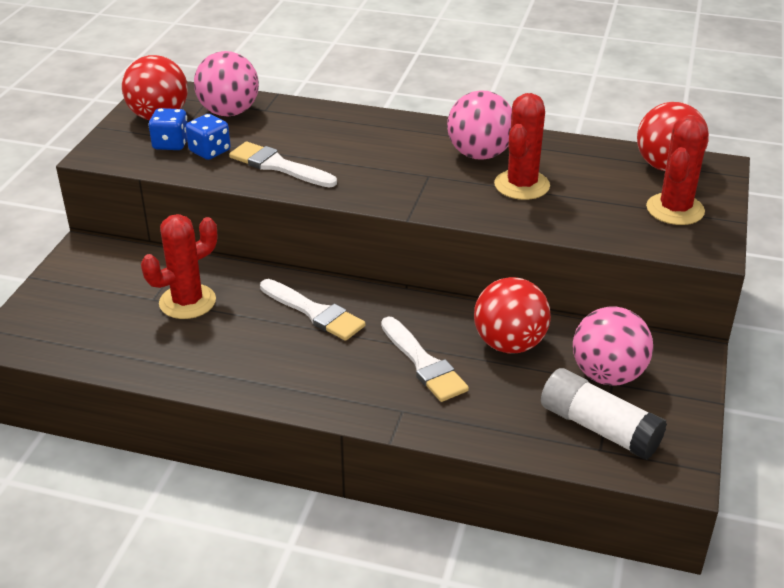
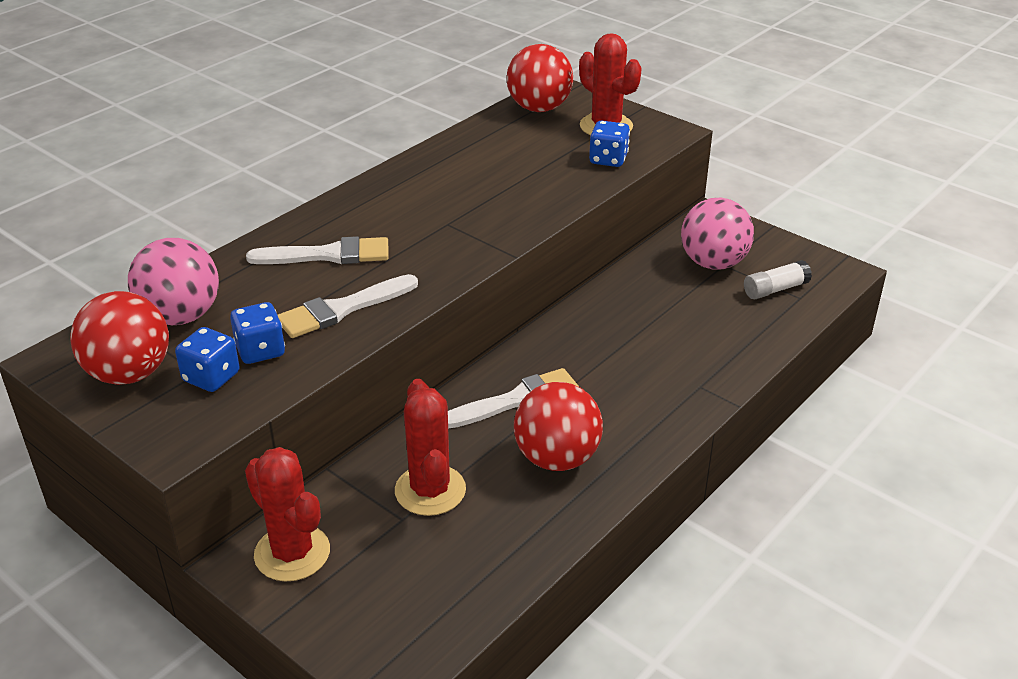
camera: 65 degrees left, 0 degrees up
white brush [381,317,469,402] -> white brush moved to [246,236,389,264]
pink ball [447,90,512,160] -> none
red ball [474,277,551,353] -> red ball moved to [514,382,603,471]
red cactus [494,93,550,200] -> red cactus moved to [245,447,330,582]
white glue stick [541,368,667,460] -> white glue stick [744,260,812,299], size x0.62
none -> blue dice [589,121,630,167]

